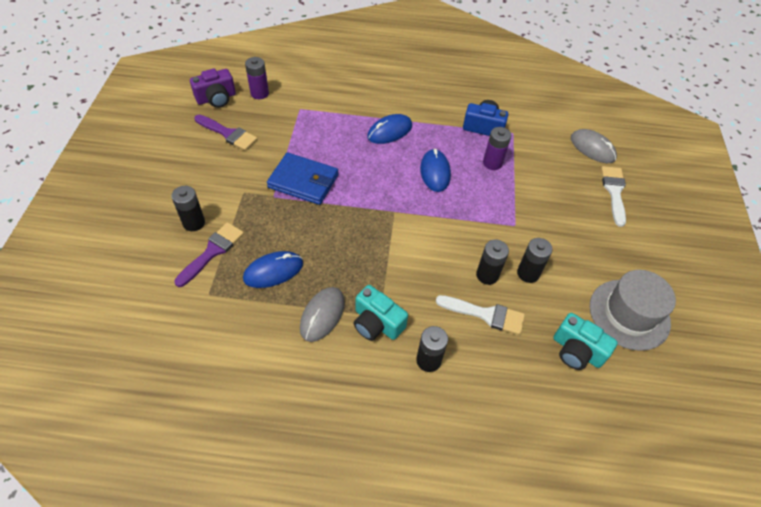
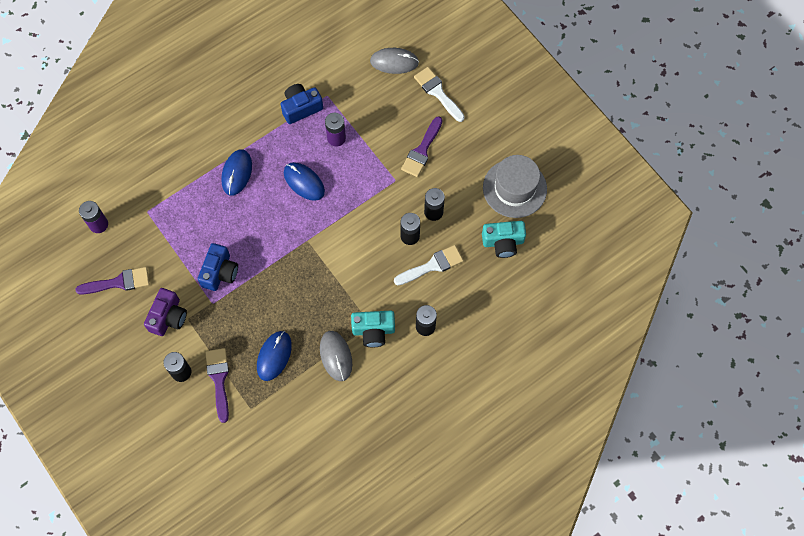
camera: 40 degrees left, 15 degrees up
purple camera [190,69,236,108] -> purple camera moved to [144,288,187,336]
blue wallet [267,152,338,205] -> blue camera [198,243,238,291]
none -> purple brush [401,116,443,177]

